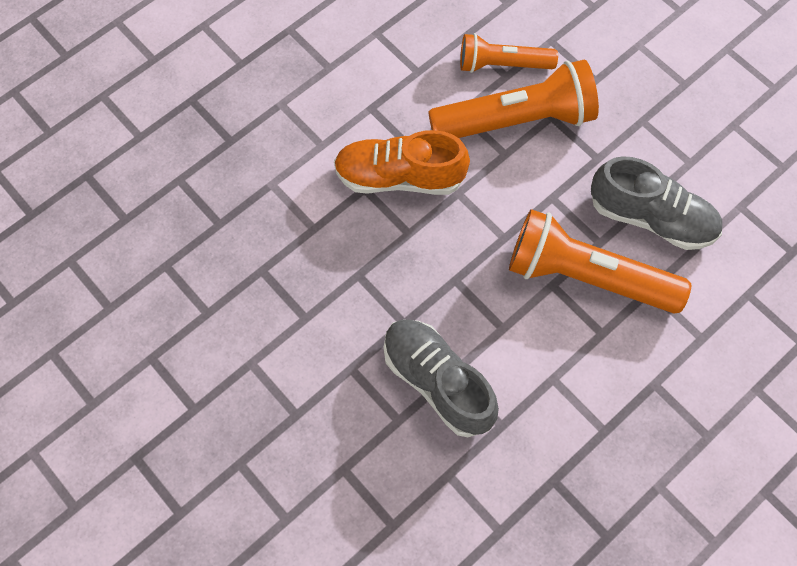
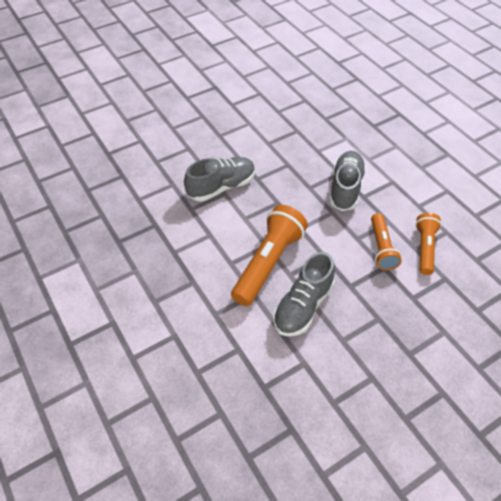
camera: 100 degrees right, 15 degrees down
orange shoe [334,130,470,195] -> grey shoe [329,151,366,211]
orange flashlight [428,59,599,138] -> orange flashlight [371,213,402,271], size x0.60

